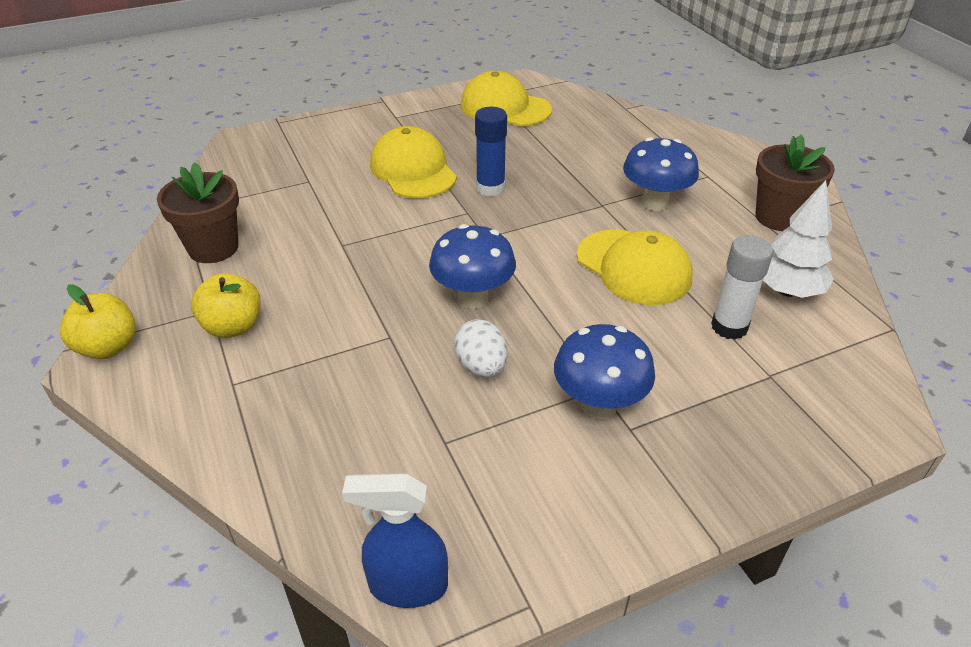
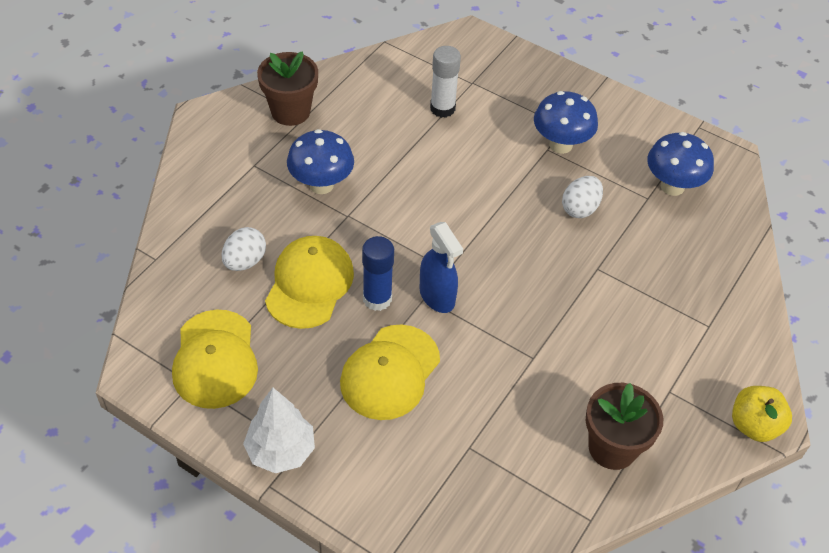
camera: 125 degrees left, 10 degrees up
yellow apple [191,273,261,338] -> none
blue spray bottle [342,473,448,608] -> blue spray bottle moved to [420,222,463,313]
blue mushroom [429,224,516,309] -> blue mushroom moved to [647,132,714,196]
yellow cap [577,230,692,305] -> yellow cap moved to [265,236,354,329]
white tree [763,180,834,298] -> white tree moved to [243,388,315,473]
none -> white egg [221,227,266,271]

